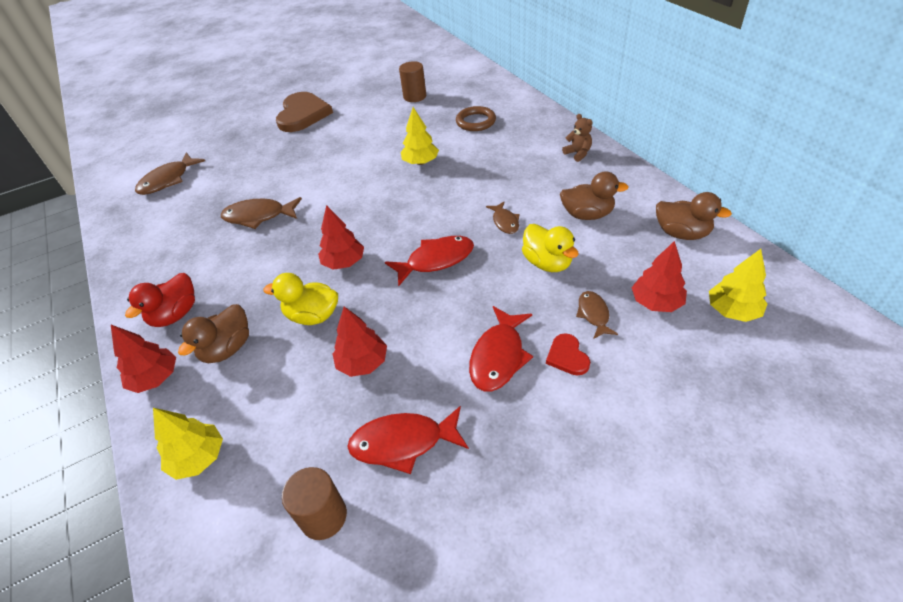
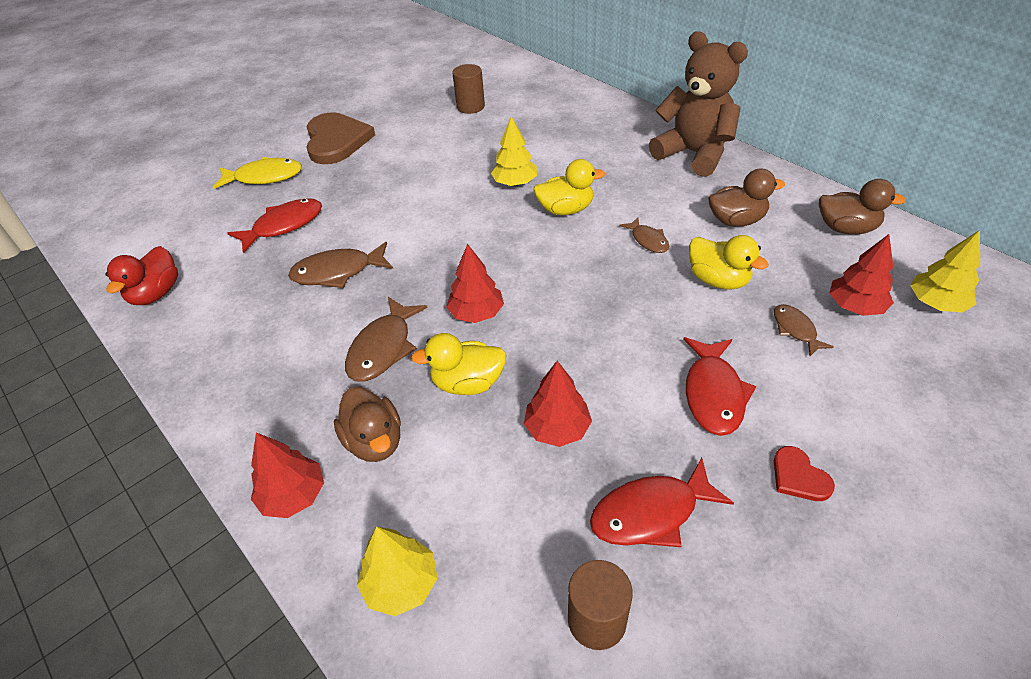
camera: 15 degrees left, 0 degrees up
red duck [125,273,195,327] -> red duck moved to [105,246,178,305]
brown fish [135,152,205,195] -> brown fish moved to [345,297,428,382]
brown duck [178,304,249,363] -> brown duck turned 45 degrees counterclockwise [334,387,401,462]
red fish [385,236,474,286] -> red fish moved to [227,198,322,253]
brown ring [456,106,496,131] -> none
red heart [546,333,590,376] -> red heart moved to [774,446,835,501]
brown teddy bear [562,114,593,162] -> brown teddy bear [649,31,748,177], size x2.48
none -> yellow fish [213,157,302,189]
none -> yellow duck [534,159,605,215]

